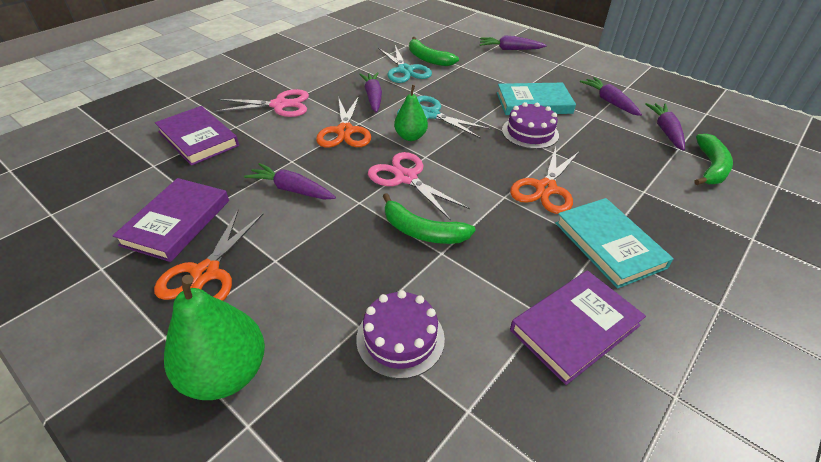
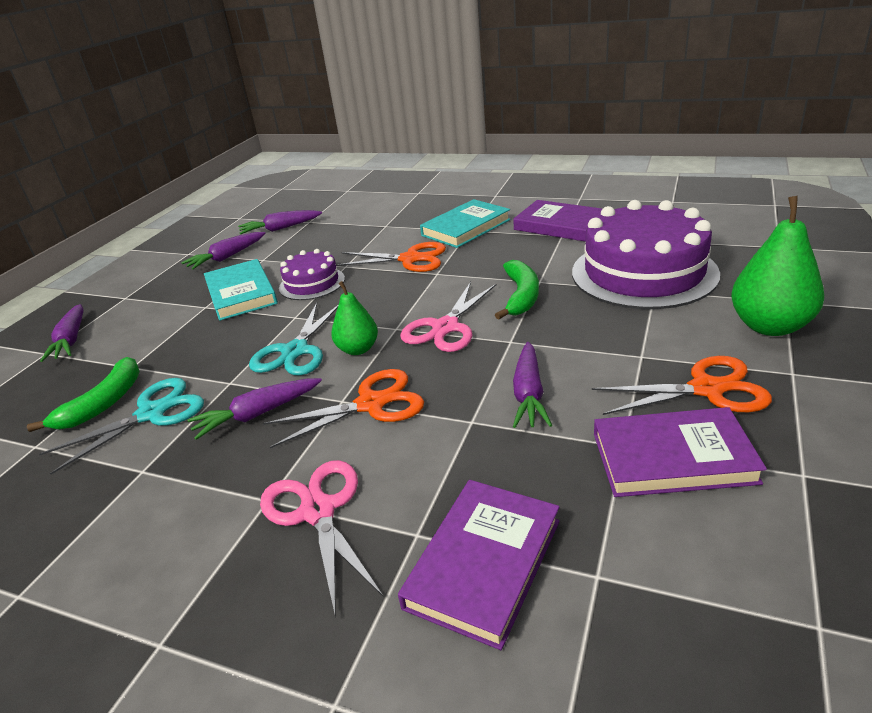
camera: 105 degrees left, 10 degrees down
purple cake [356,290,445,379] -> purple cake [572,200,720,309], size x1.96
green banana [694,134,733,185] -> none

